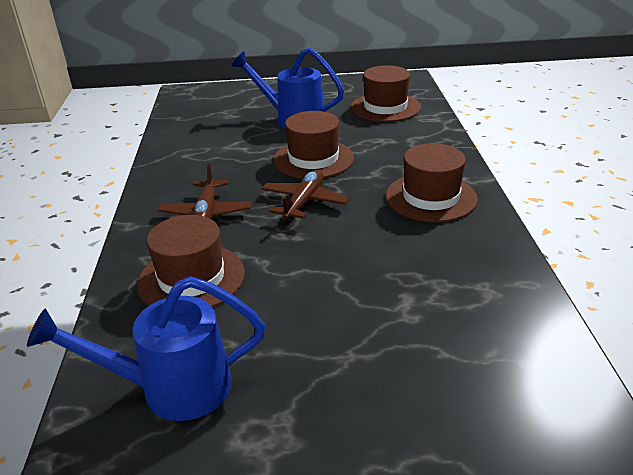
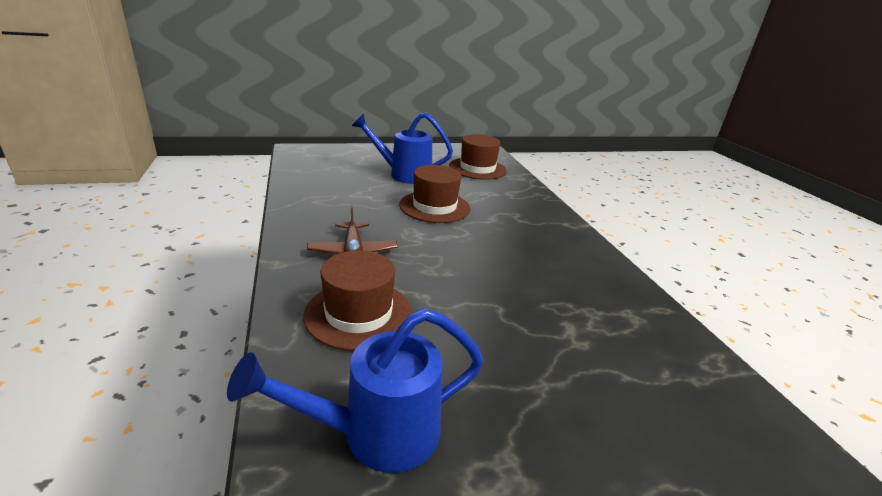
camera: 15 degrees left, 5 degrees down
brown plane [261,170,349,222] -> none
brown hat [386,143,478,223] -> none

